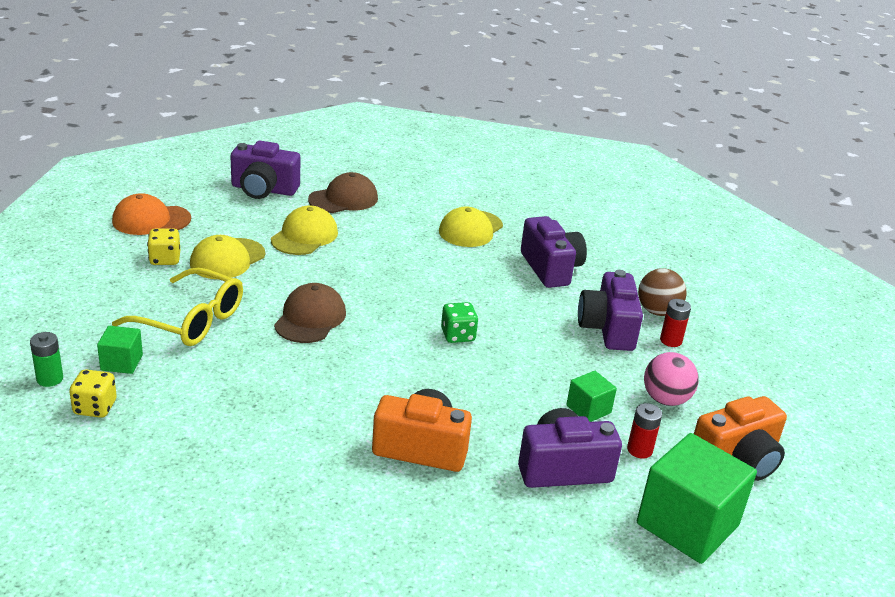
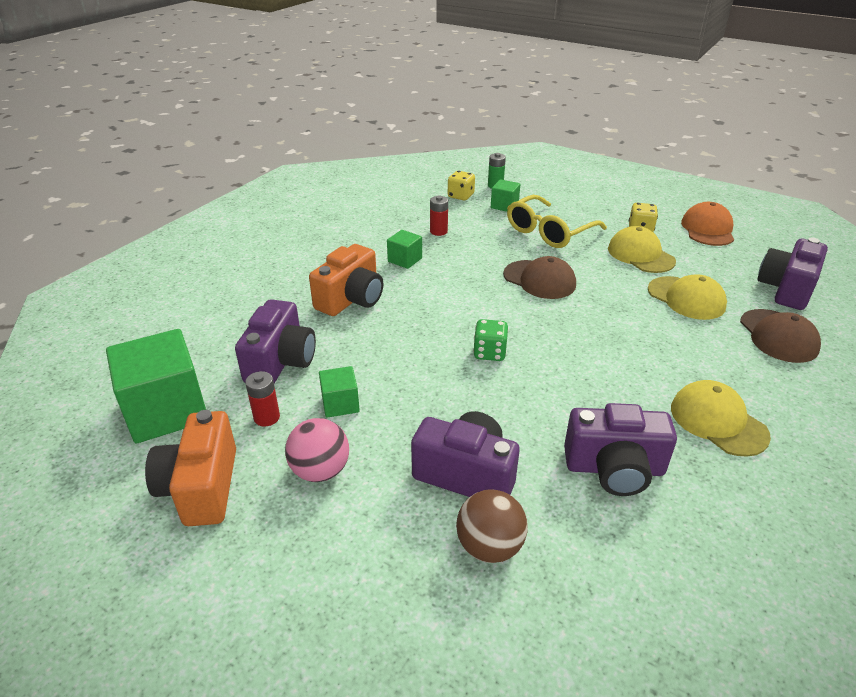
camera: 115 degrees right, 5 degrees up
red battery [660,299,691,347] -> red battery moved to [430,196,448,236]
none -> green cube [387,230,422,269]

